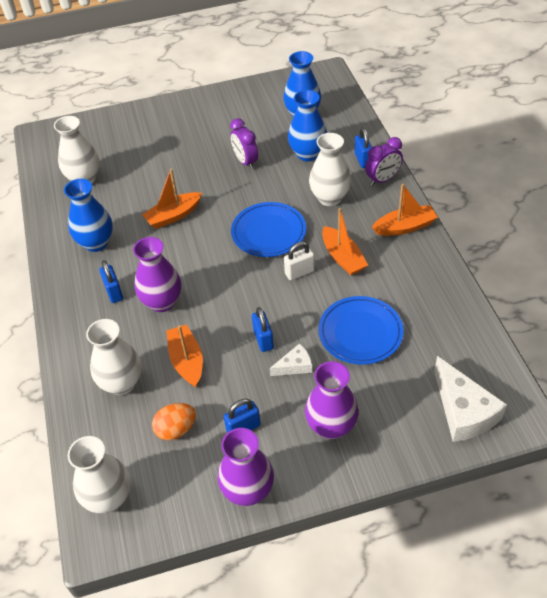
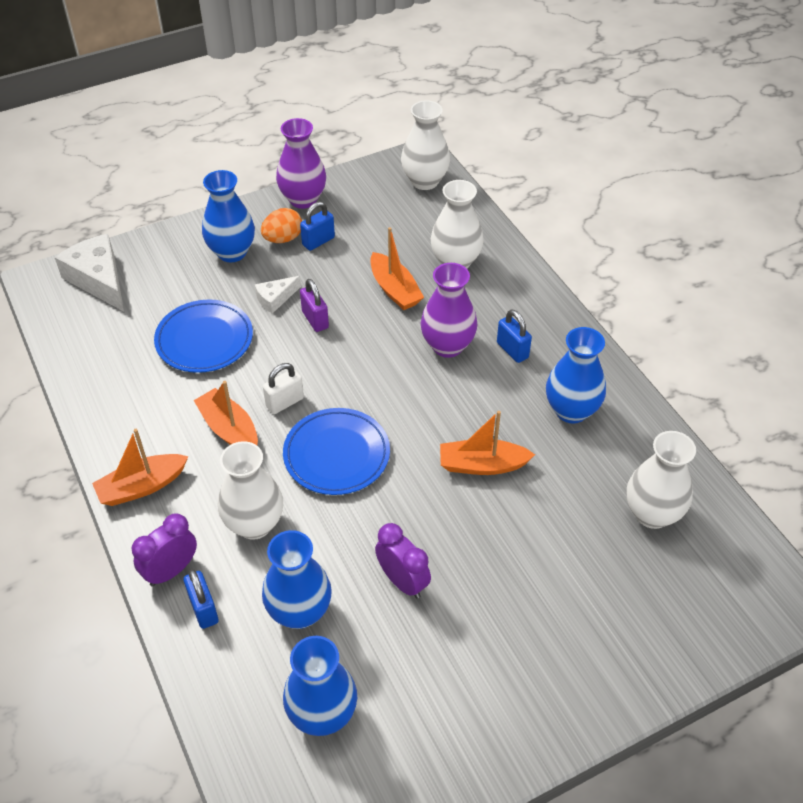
camera: 165 degrees right, 0 degrees up
orange boat [142,169,202,229] -> orange boat turned 135 degrees counterclockwise [440,411,535,475]
orange egg [152,403,196,440] -> orange egg moved to [261,208,302,243]
blue padlock [252,307,274,352] -> purple padlock [300,279,329,332]
purple vase [305,361,359,439] -> blue vase [202,170,255,262]

